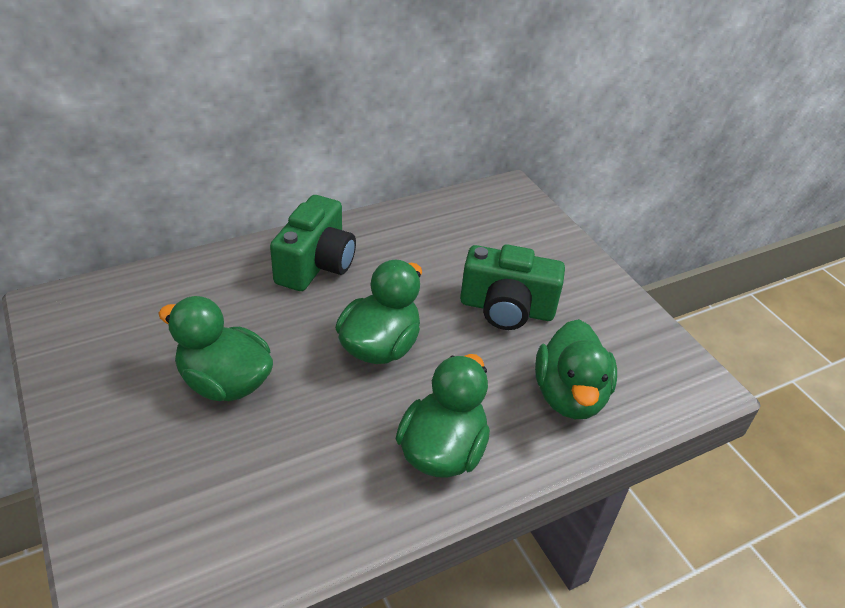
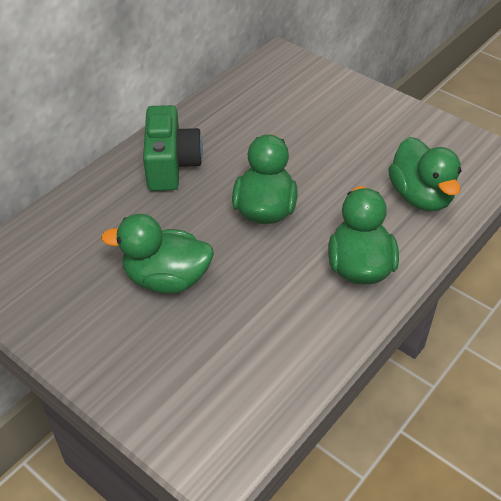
camera: 20 degrees left, 5 degrees up
green camera [460,244,565,330] -> none

